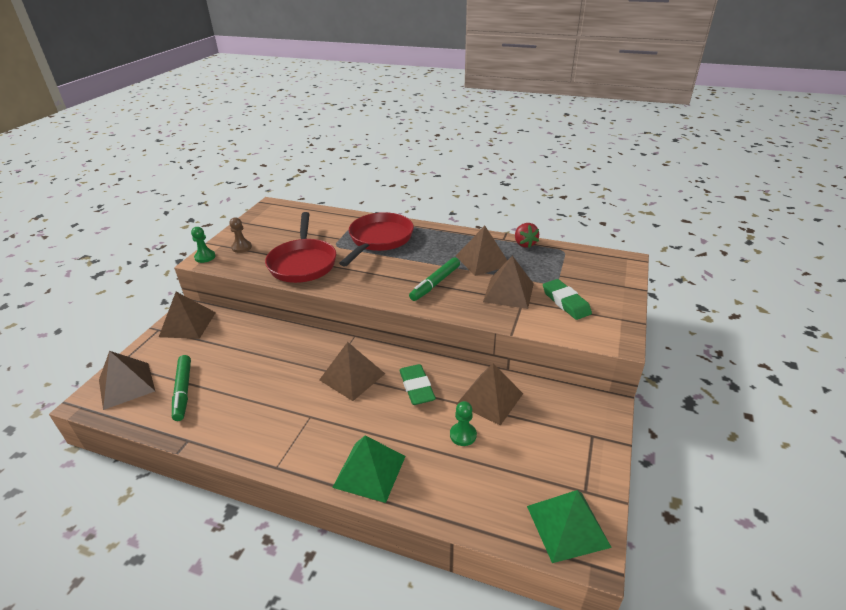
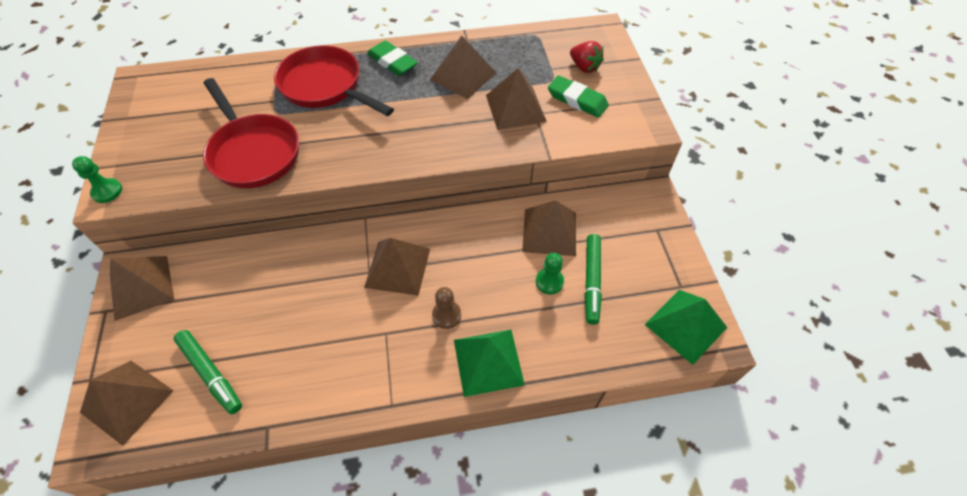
camera: 30 degrees left, 20 degrees up
brown pawn [230,217,252,253] -> brown pawn moved to [432,287,461,329]
red pan [339,212,414,267] -> red pan turned 45 degrees counterclockwise [274,45,394,116]
green eraser [399,364,436,405] -> green eraser moved to [367,40,418,76]
green marker [409,257,460,301] -> green marker moved to [585,234,602,325]
red strawberry [515,223,539,248] -> red strawberry moved to [570,41,604,73]

